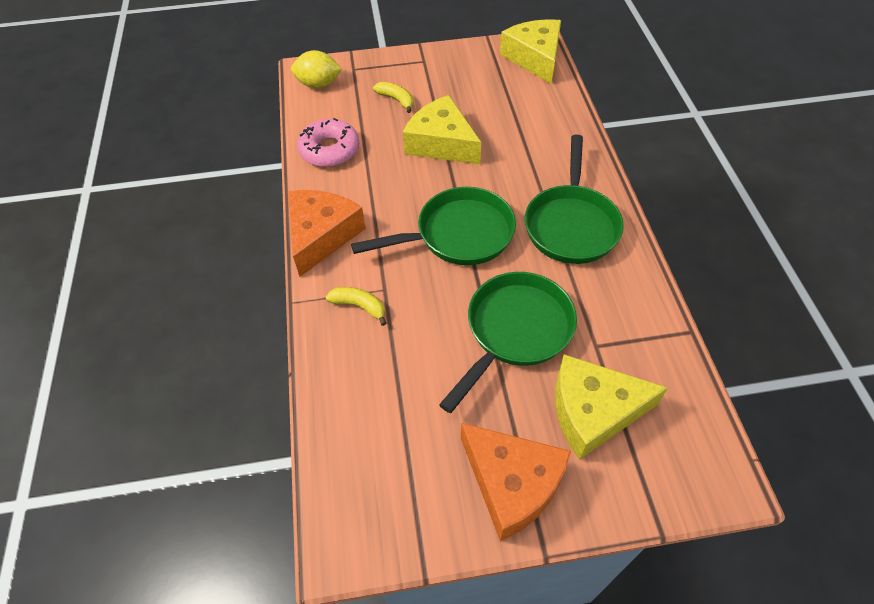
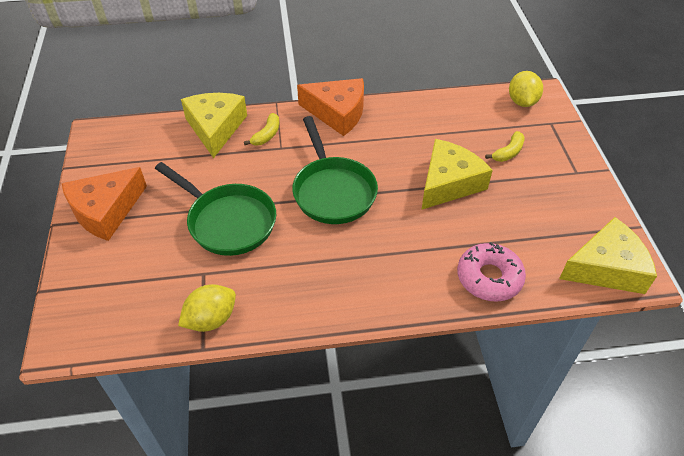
camera: 90 degrees right, 5 degrees down
pink donut [297,118,359,167] -> pink donut moved to [457,242,526,302]
green pan [525,135,624,264] -> none
yellow cheese [555,354,668,460] -> yellow cheese moved to [181,93,247,158]
none -> yellow lemon [178,284,236,332]

